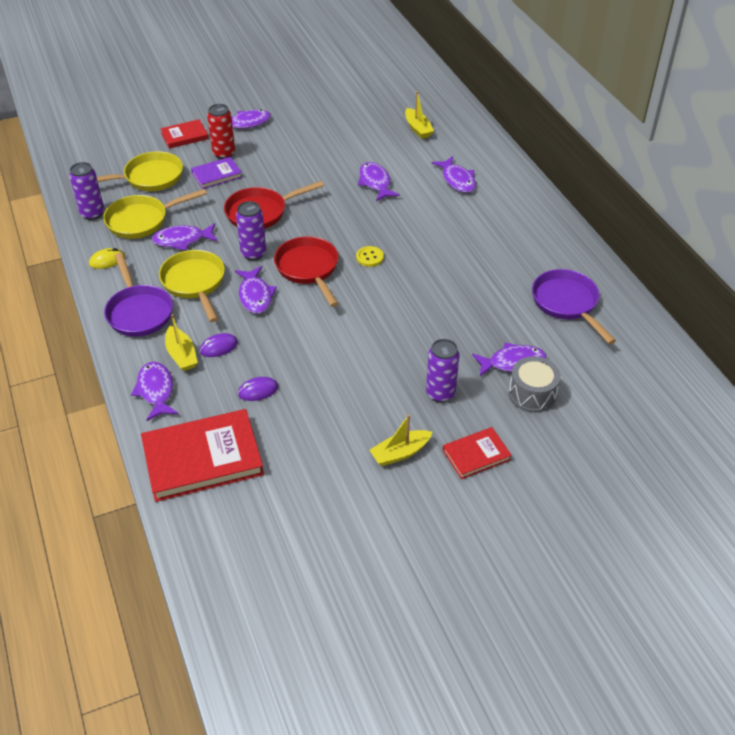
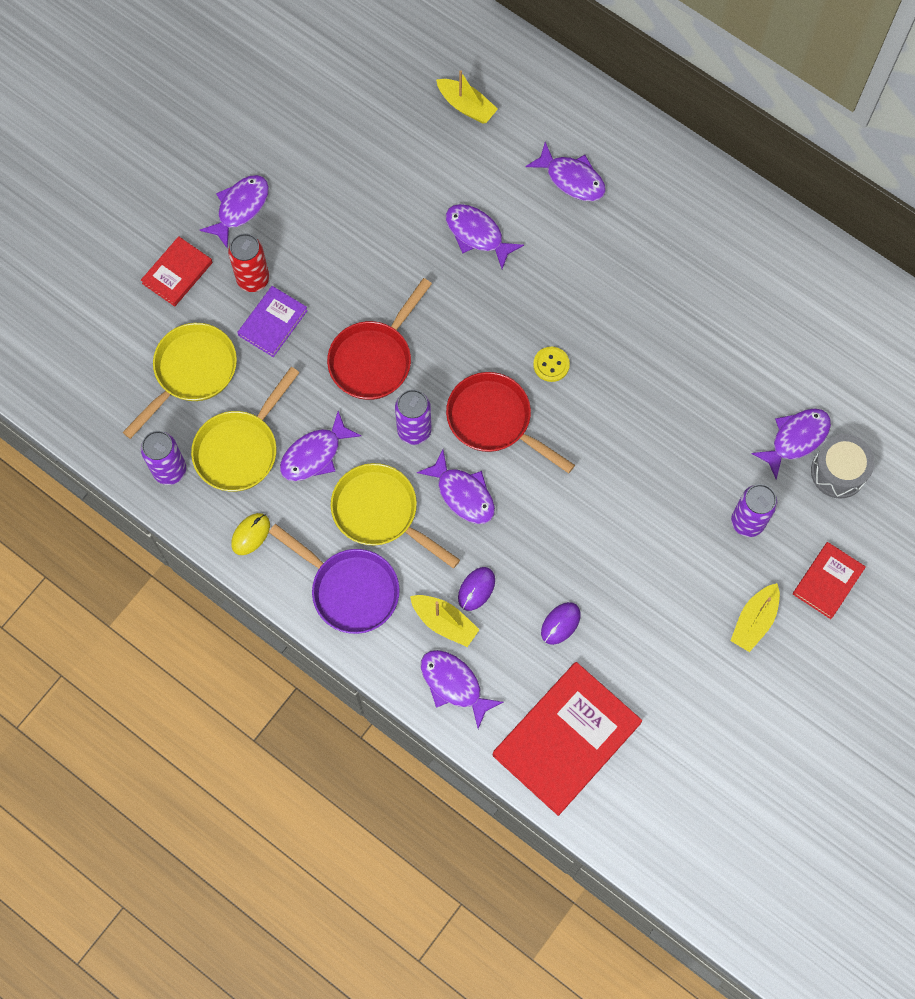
camera: 30 degrees left, 25 degrees up
purple pan [532,269,616,344] -> none

